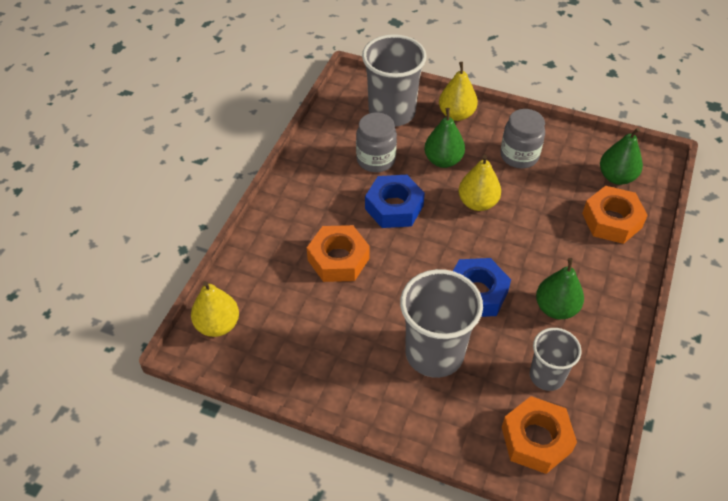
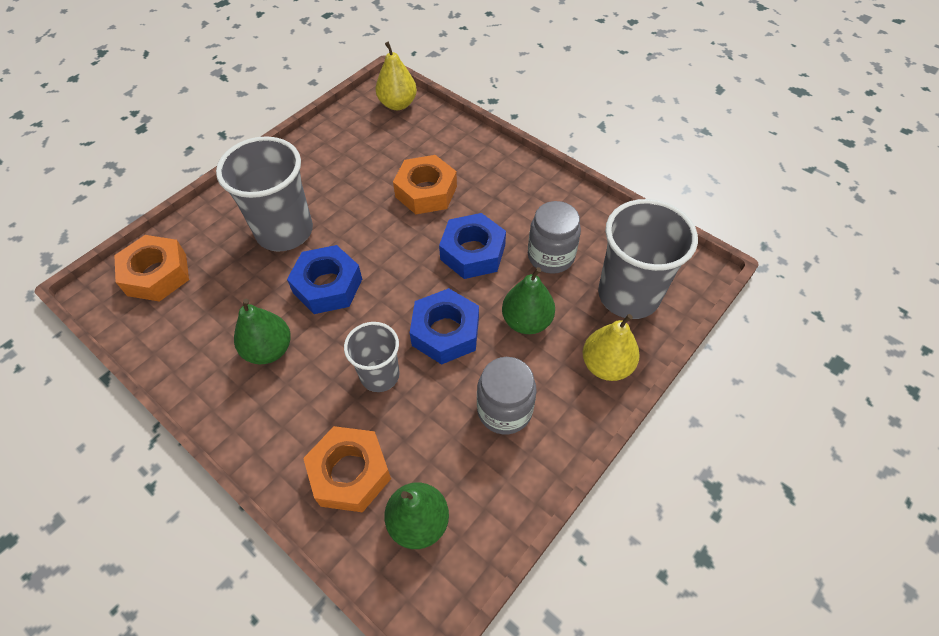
camera: 110 degrees right, 5 degrees up
yellow pear [459,155,501,211] -> blue nut [410,288,479,365]
grey cup [530,328,582,391] -> grey cup moved to [344,322,400,392]

